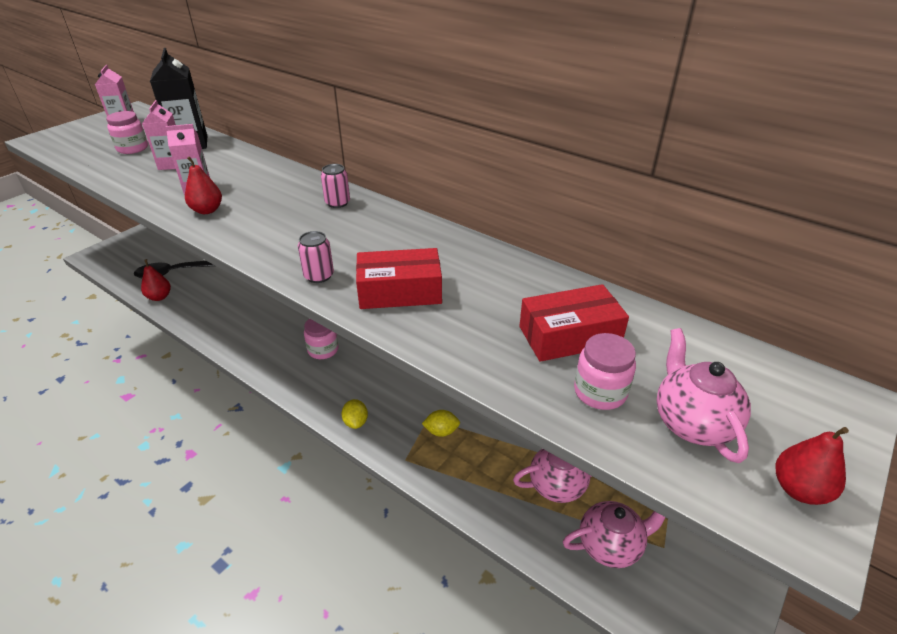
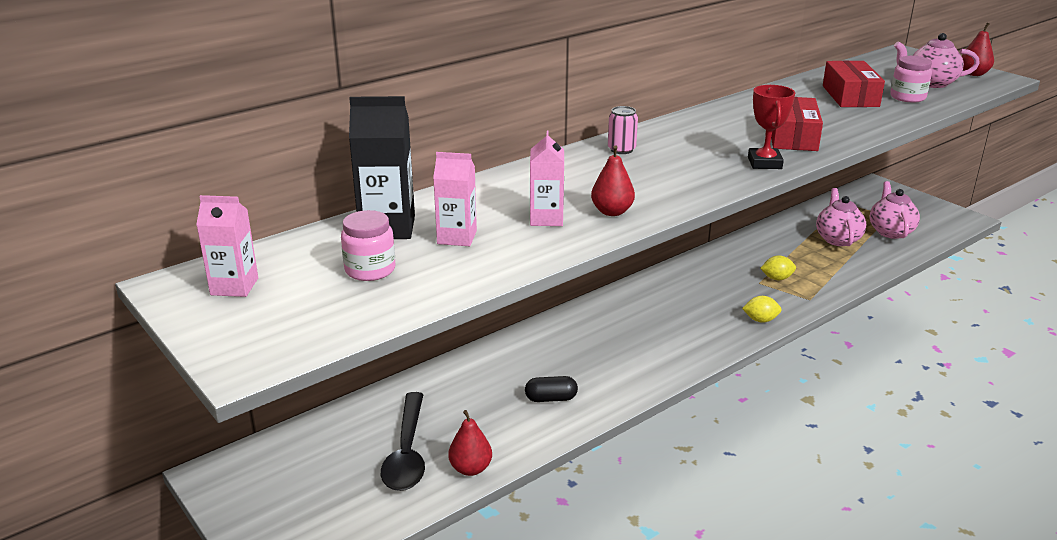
camera: 75 degrees left, 10 degrees down
pink can [298,231,334,283] -> red trophy [748,85,795,169]
pink jar [304,319,339,359] -> none
yellow lemon [422,410,460,437] -> yellow lemon turned 75 degrees clockwise [760,255,796,280]
none -> black capsule [525,376,578,402]

